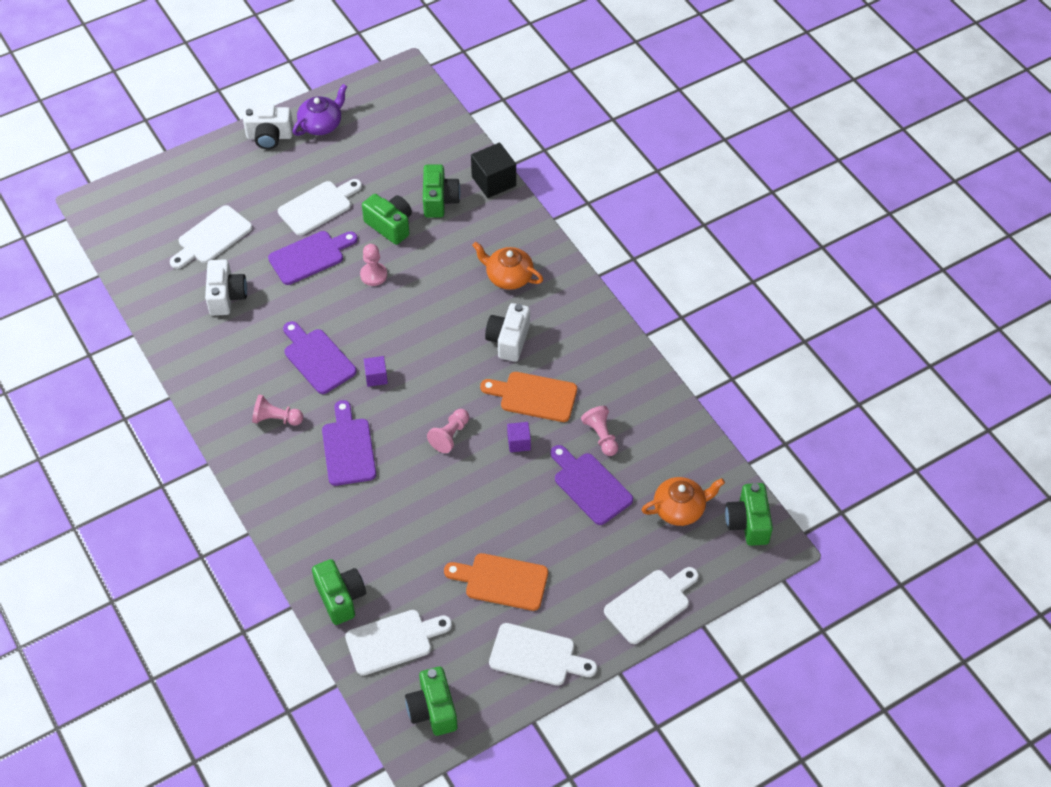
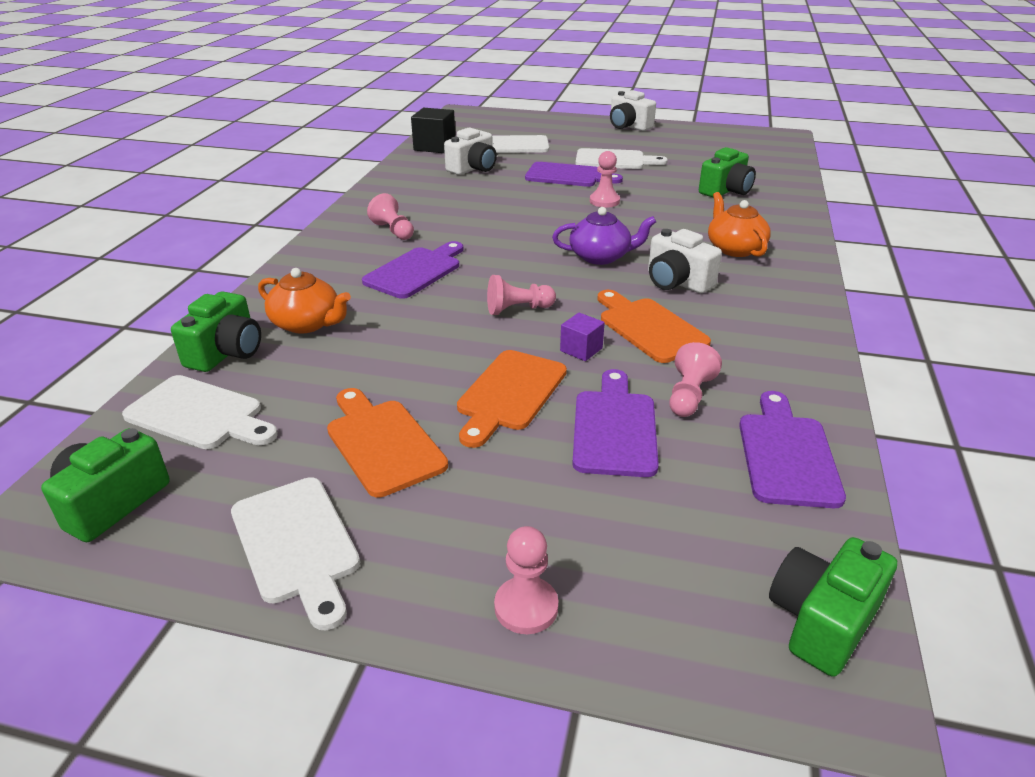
camera: 45 degrees right, 20 degrees down
purple cutting board [283,321,357,394] -> purple cutting board moved to [739,391,846,508]
purple teapot [292,84,347,136] -> purple teapot moved to [552,207,656,265]
green camera [362,194,412,245] -> none
purple cube [363,356,388,387] -> none
black cube [471,142,516,198] -> black cube moved to [411,108,455,153]
white camera [485,303,530,362] -> white camera turned 105 degrees counterclockwise [648,229,722,293]
white cutting board [604,567,699,644] -> pink pawn [494,526,558,634]
orange teapot [641,477,725,526] -> orange teapot moved to [258,268,351,334]
none -> orange cutting board [457,350,567,448]

